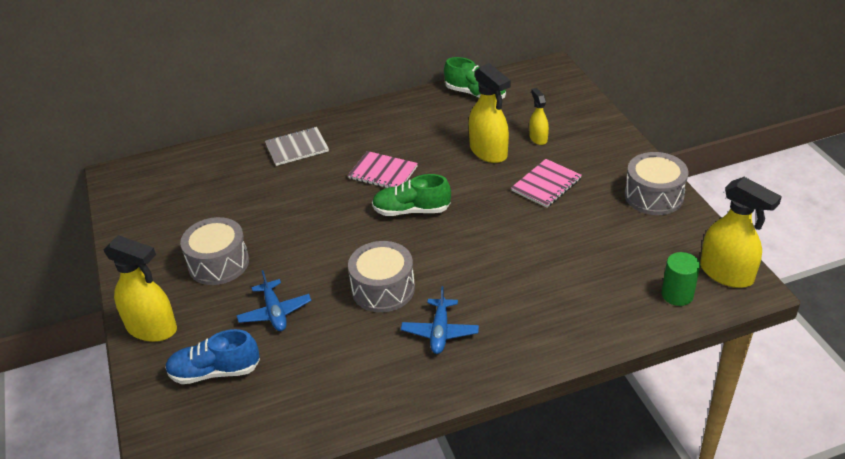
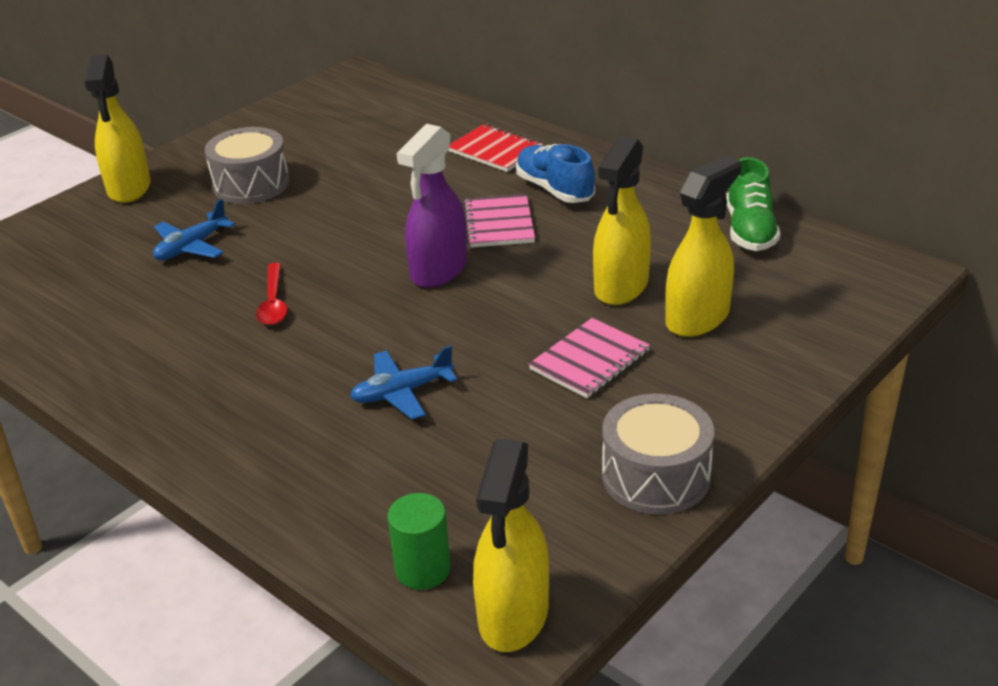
camera: 60 degrees right, 5 degrees down
blue shoe [165,329,260,384] -> blue shoe moved to [516,144,595,203]
grey notebook [265,127,329,166] -> red notebook [449,124,543,172]
grey drum [348,241,415,312] -> red spoon [256,263,287,325]
green shoe [372,174,451,216] -> purple spray bottle [397,124,467,288]
blue plane [401,286,479,354] -> blue plane moved to [350,345,457,420]
pink notebook [511,159,582,208] -> pink notebook turned 60 degrees counterclockwise [529,318,650,398]
yellow spray bottle [529,88,549,145] -> yellow spray bottle [665,155,741,337], size x1.82

